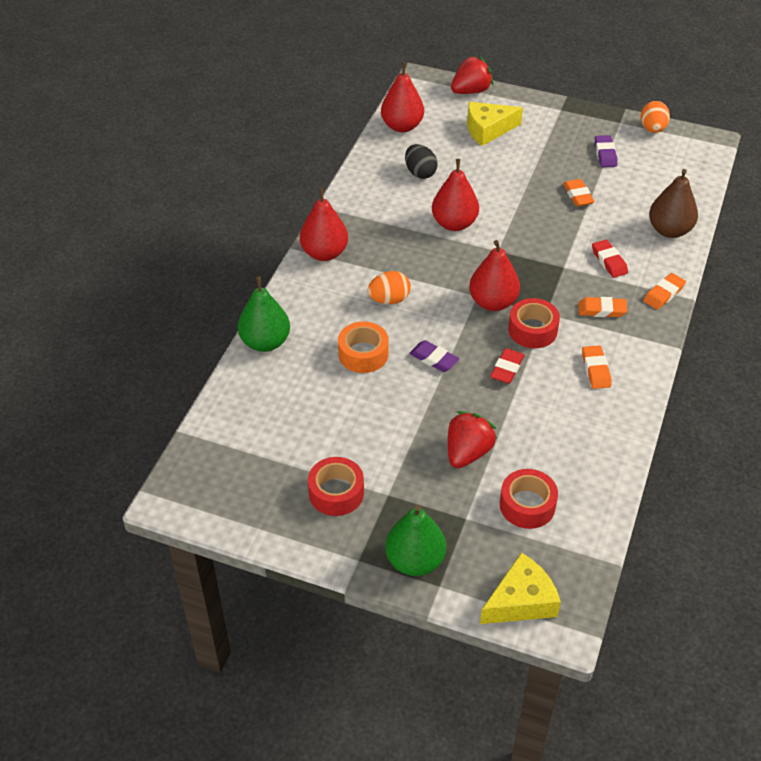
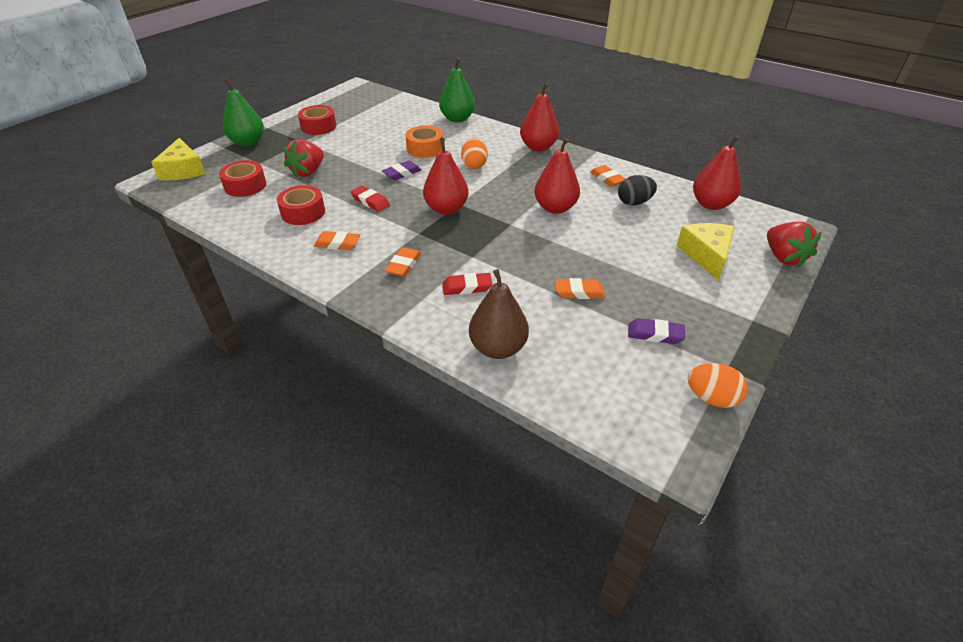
camera: 105 degrees right, 5 degrees down
red strawberry [448,411,497,468] -> red strawberry turned 75 degrees clockwise [283,139,324,178]
red tape [508,298,560,348] -> red tape moved to [277,185,325,225]
orange eraser [643,273,686,310] -> orange eraser moved to [590,165,626,187]

